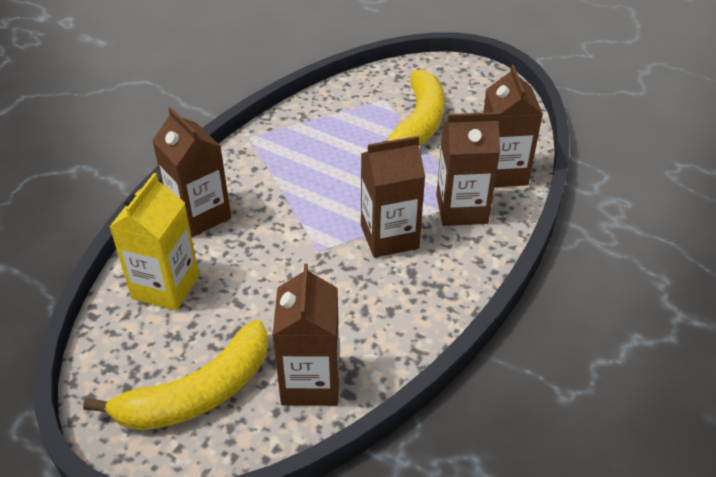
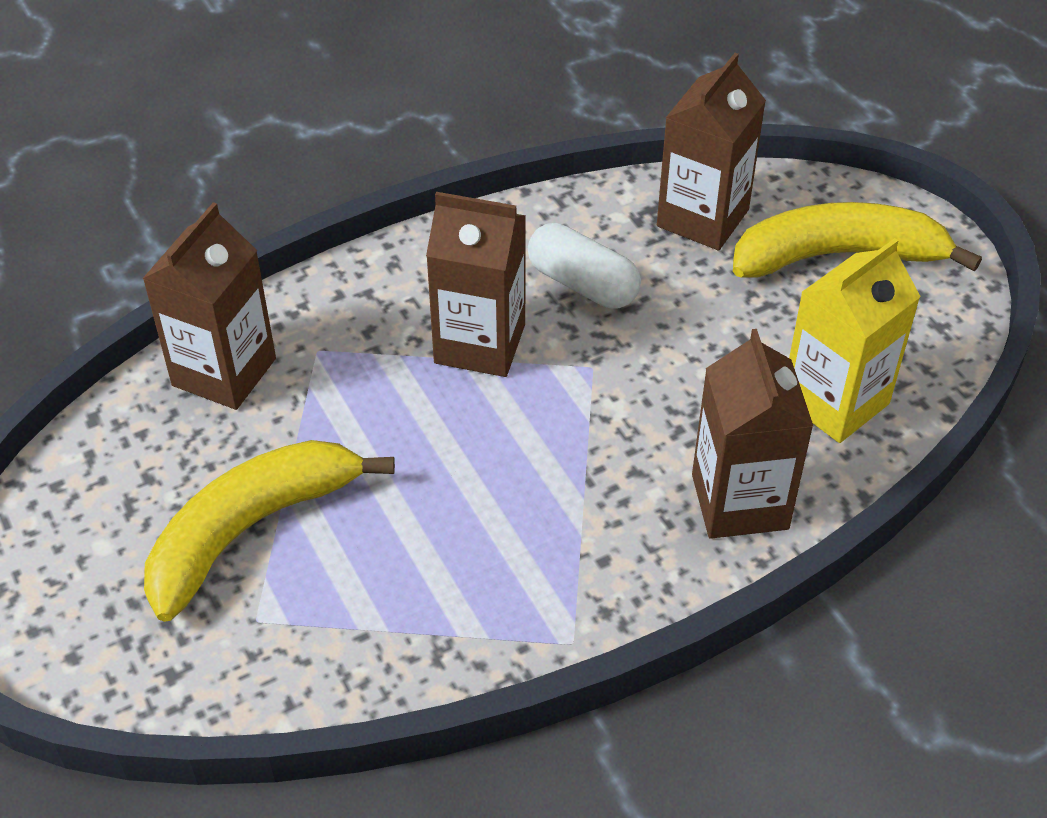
camera: 150 degrees left, 5 degrees up
brown carton [436,112,500,226] -> none
none -> white capsule [528,223,641,309]

